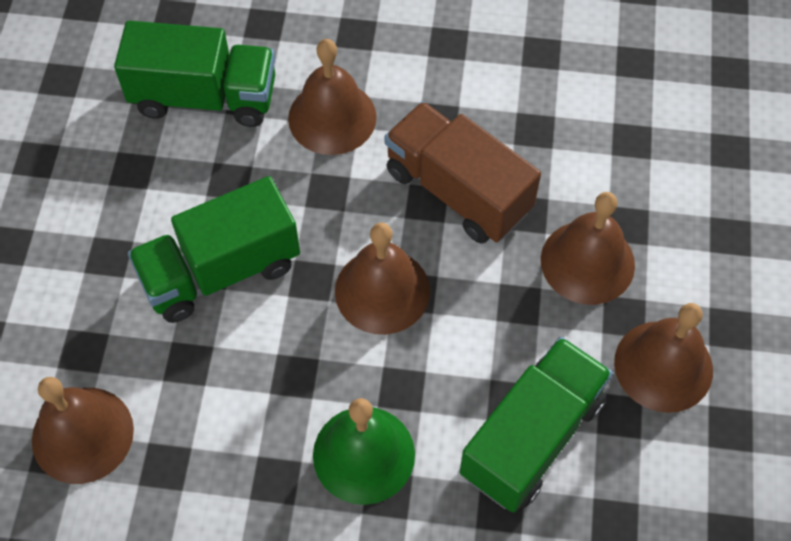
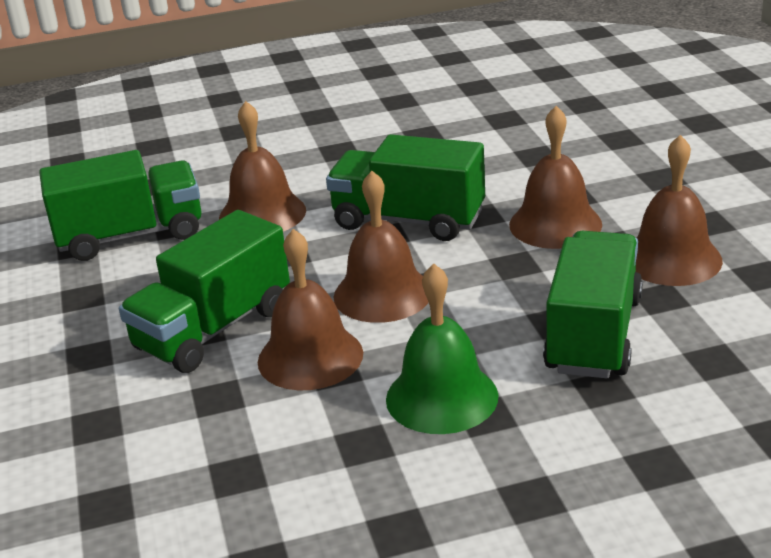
camera: 20 degrees left, 30 degrees down
brown bell [32,377,134,484] -> brown bell moved to [258,229,363,390]
brown truck [385,102,541,244] -> green truck [326,134,485,241]

